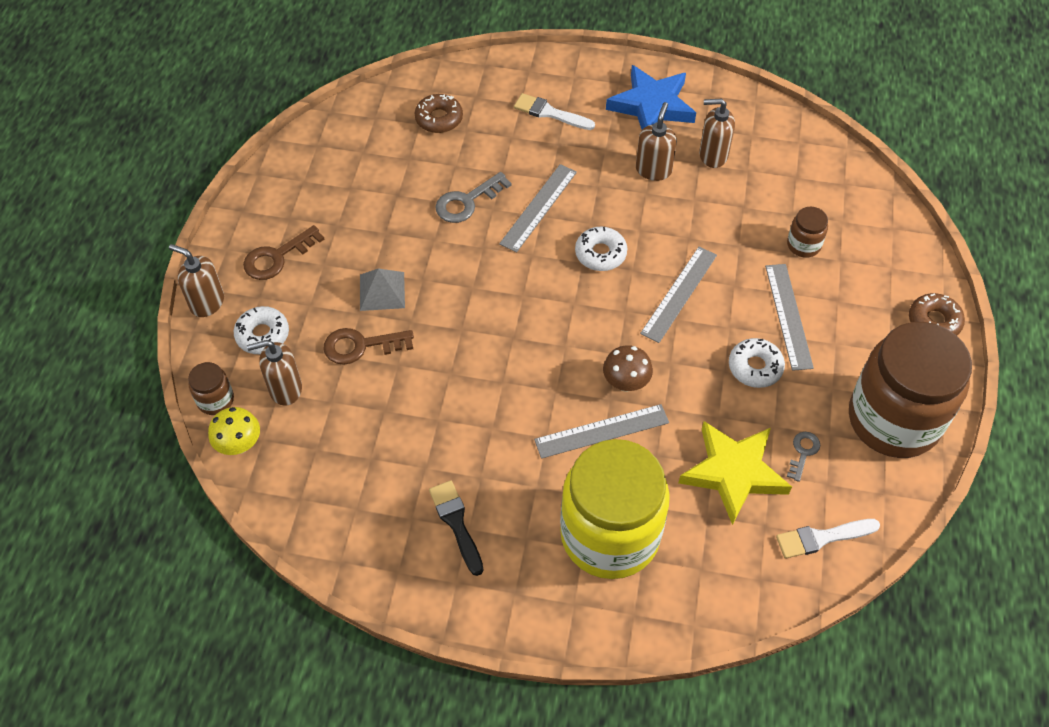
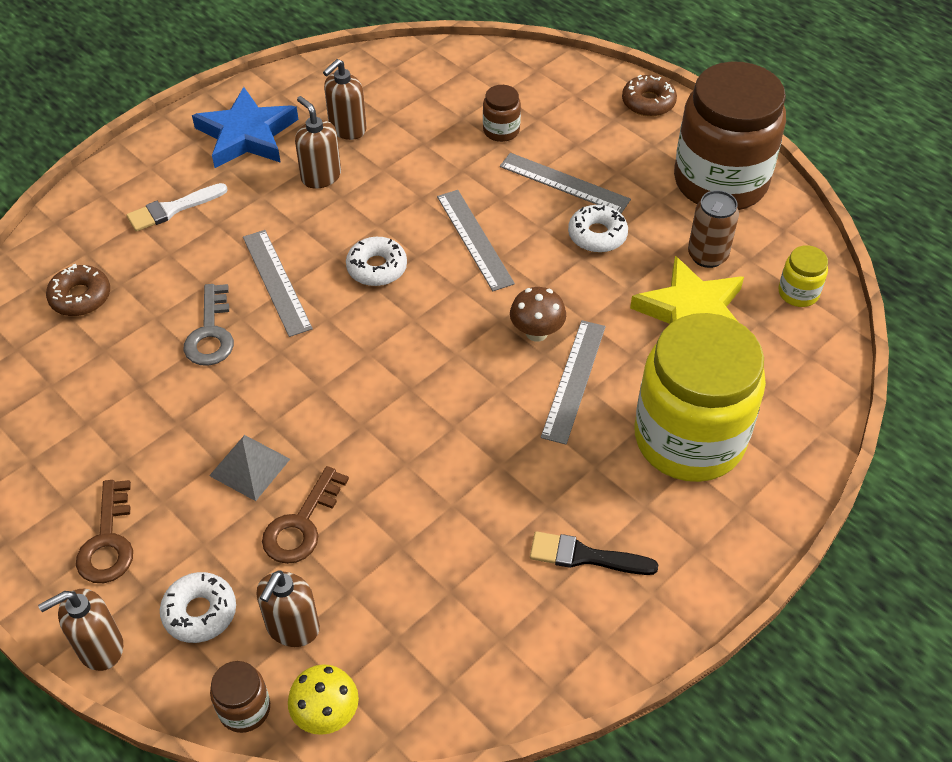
camera: 55 degrees left, 5 degrees down
white brush [776,519,880,559] -> yellow jar [778,245,828,307]
grey key [787,432,820,482] -> brown can [688,190,739,268]

